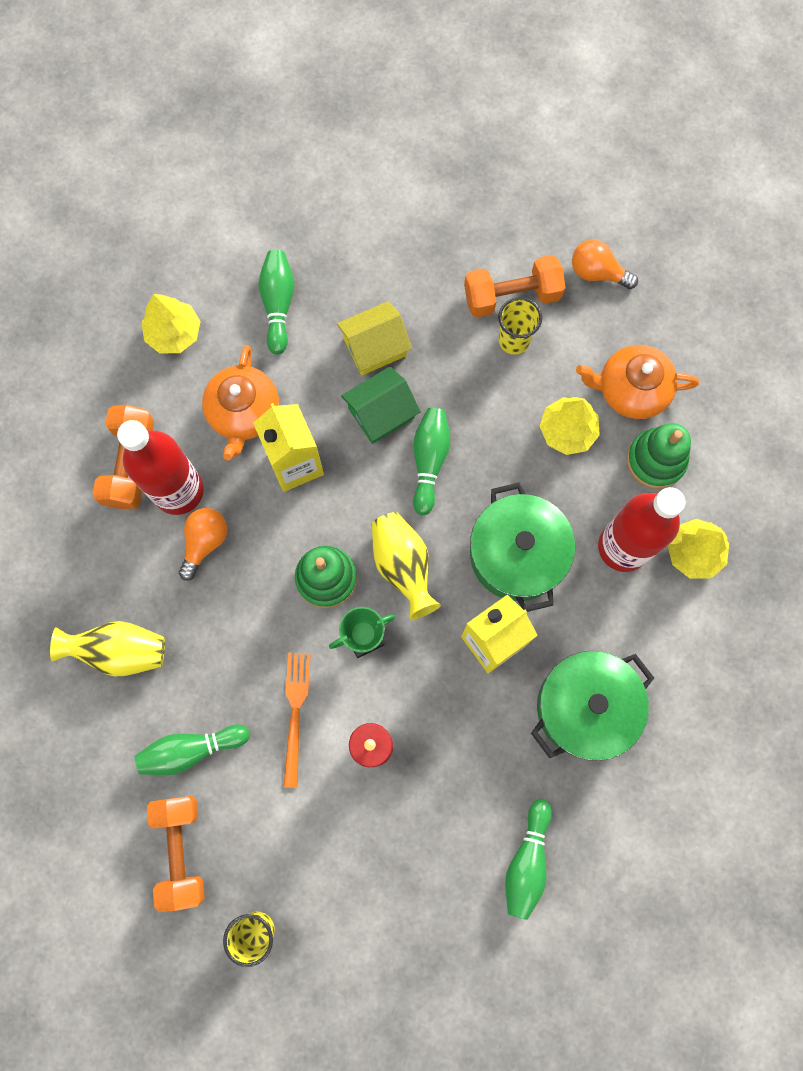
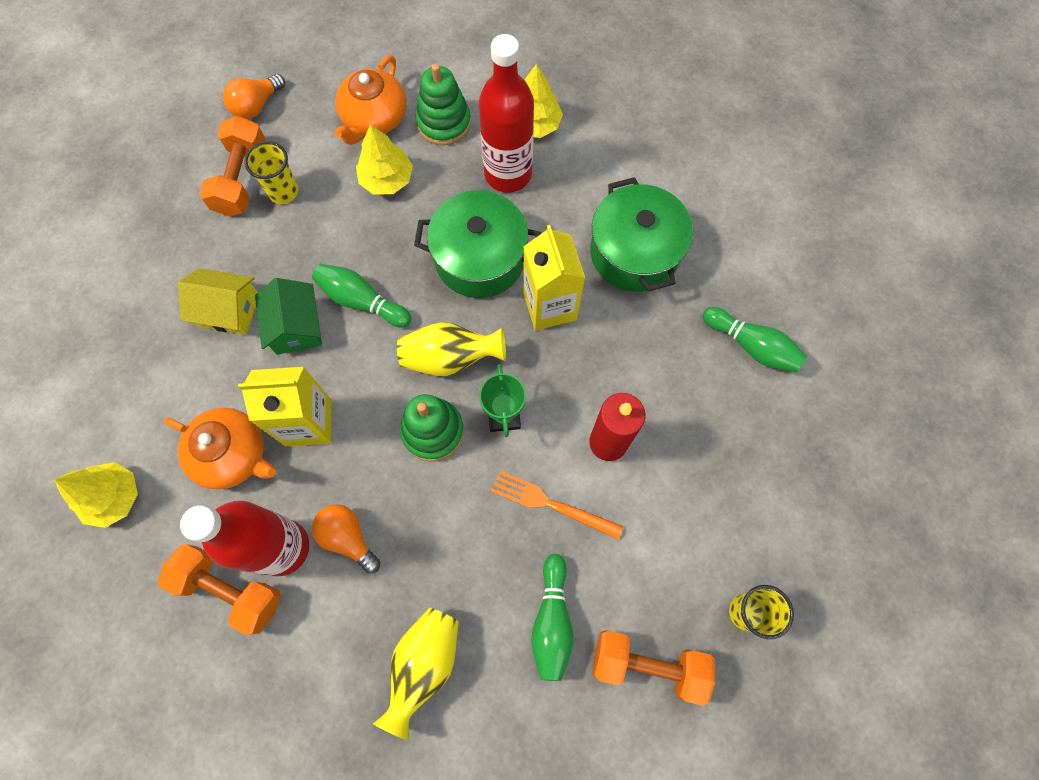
camera: 70 degrees left, 5 degrees down
green bowling pin [259,250,294,355] -> none
yellow house [337,301,412,375] -> yellow house turned 75 degrees counterclockwise [178,268,258,335]

